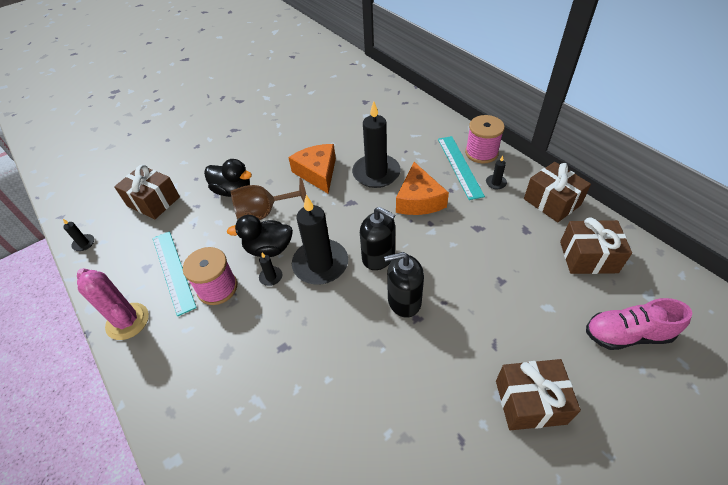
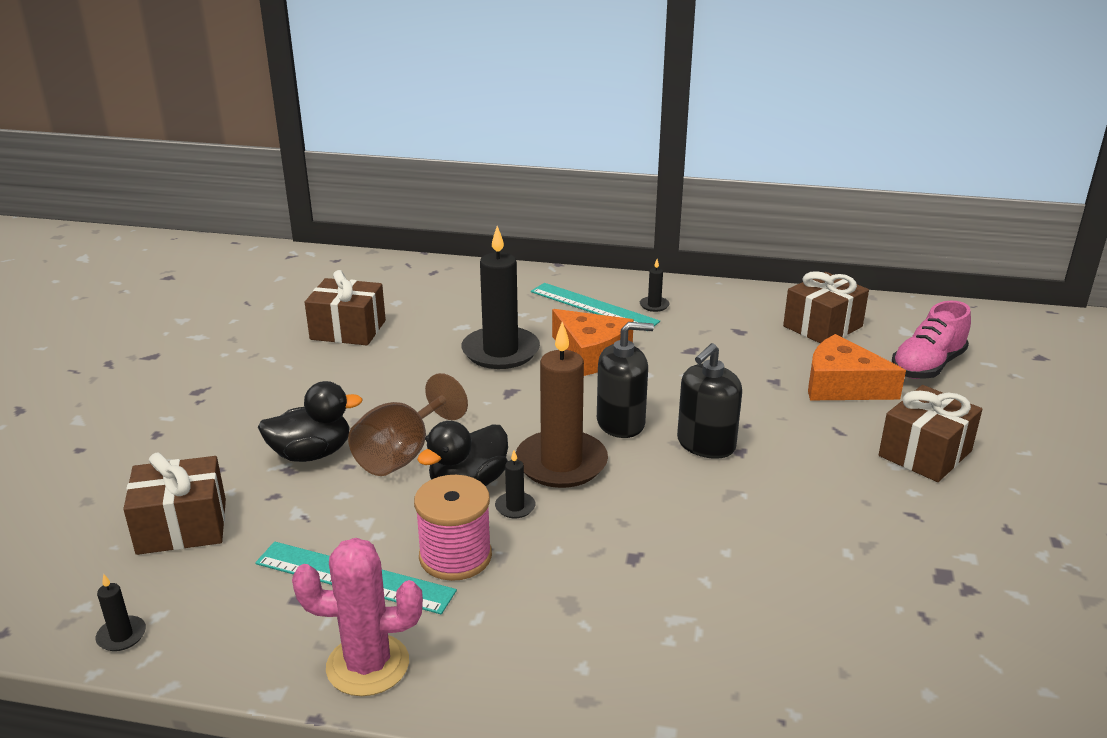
camera: 45 degrees left, 20 degrees down
orange cheese [288,144,336,194] -> orange cheese moved to [808,334,906,400]
black candle [292,195,348,284] -> brown candle [516,322,608,488]
pink spool [465,115,505,163] -> none
brown gift [524,162,591,222] -> brown gift moved to [305,270,386,345]

